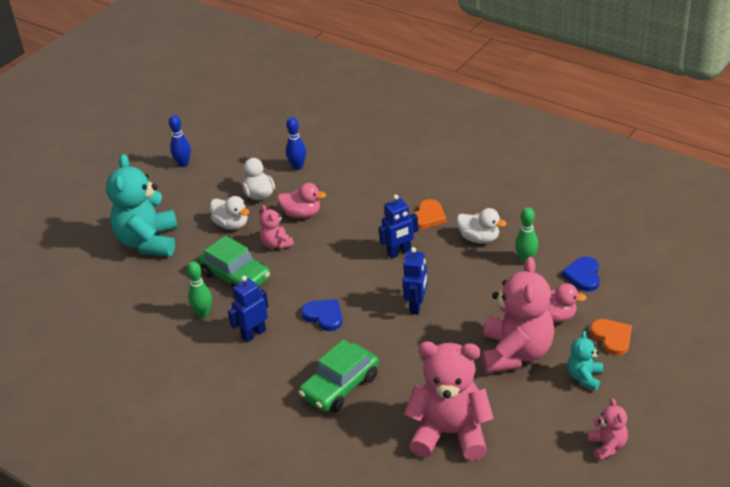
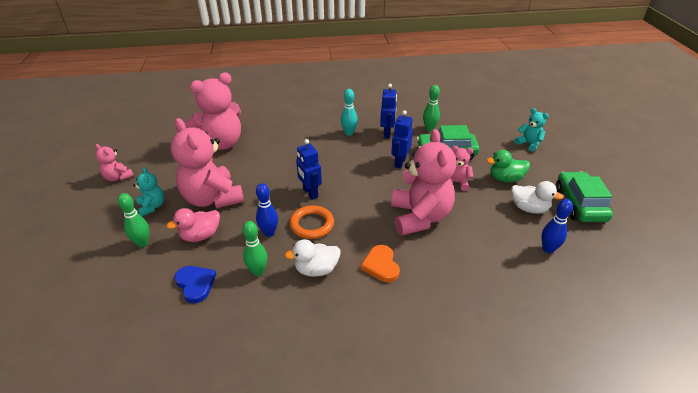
camera: 135 degrees right, 0 degrees up
turquoise teddy bear [106,154,178,257] -> turquoise teddy bear [514,108,549,152], size x0.48
blue bowling pin [169,115,191,167] -> blue bowling pin moved to [256,183,278,237]
white duck [210,196,249,230] -> green duck [486,150,530,182]
pink duck [278,183,326,218] -> none
green car [299,339,379,413] -> green car moved to [556,171,613,222]
blue heart [301,299,342,331] -> none
blue robot [379,194,418,259] -> blue robot moved to [391,110,413,168]
orange heart [590,319,632,356] -> green bowling pin [118,193,150,247]
none -> orange ring [289,205,334,239]
none -> turquoise bowling pin [341,89,358,136]
none -> pink teddy bear [391,129,456,236]

